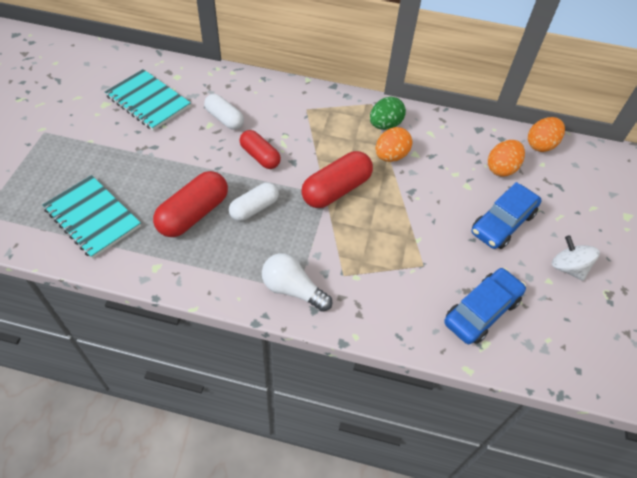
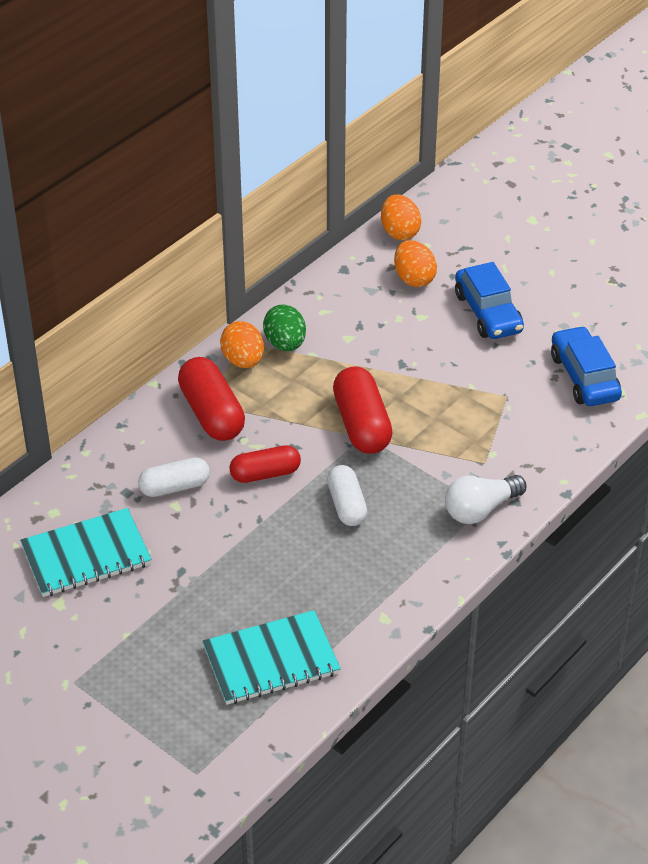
camera: 60 degrees left, 10 degrees down
red capsule [153,171,228,237] -> red capsule moved to [178,357,245,441]
orange egg [376,127,412,162] -> orange egg moved to [220,321,264,368]
white spinning top [552,235,600,281] -> none

